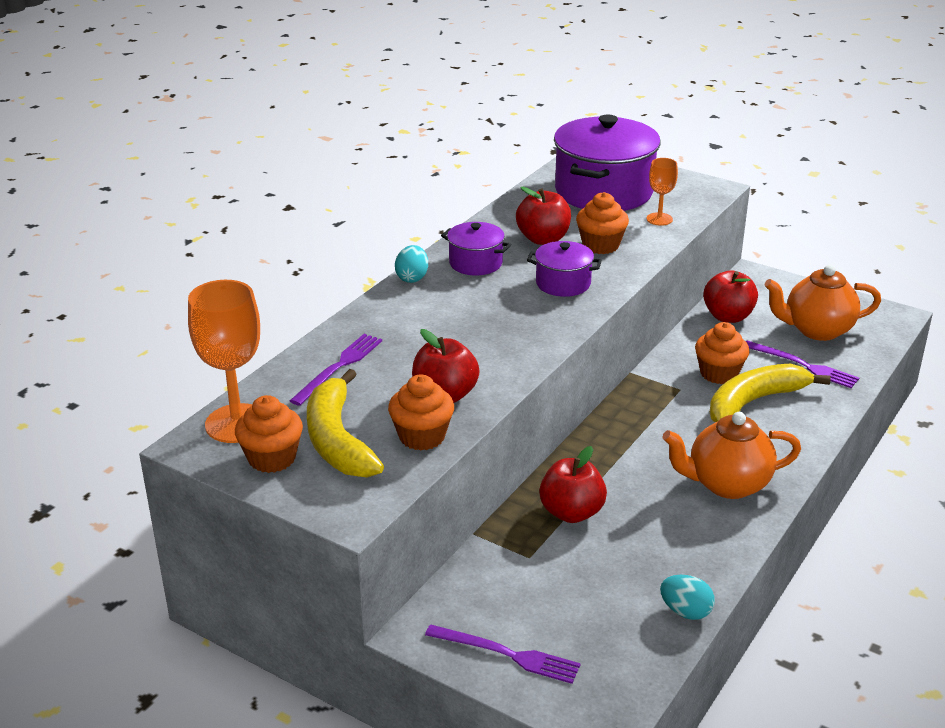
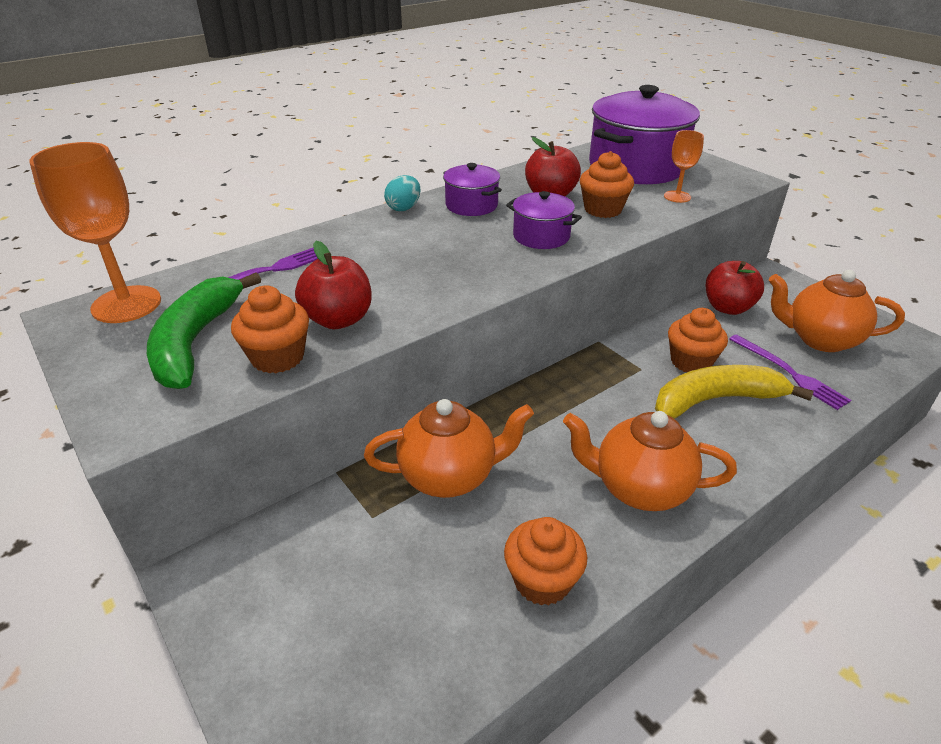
camera: 20 degrees right, 5 degrees up
orange cupcake [235,395,303,473] -> orange cupcake moved to [504,517,587,606]
yellow banana [307,369,384,478] -> green banana [147,273,261,389]
purple fork [425,624,581,684] -> none
red apple [539,446,607,523] -> orange teapot [364,399,534,498]
turquoise egg [660,575,715,620] -> none

